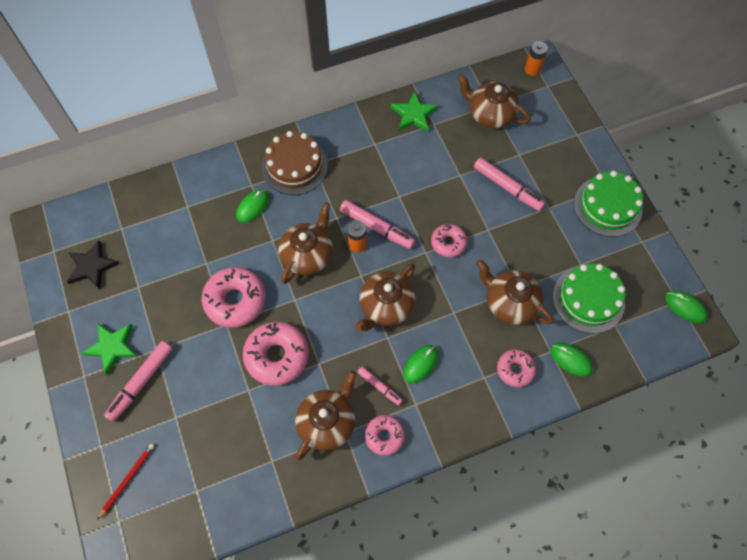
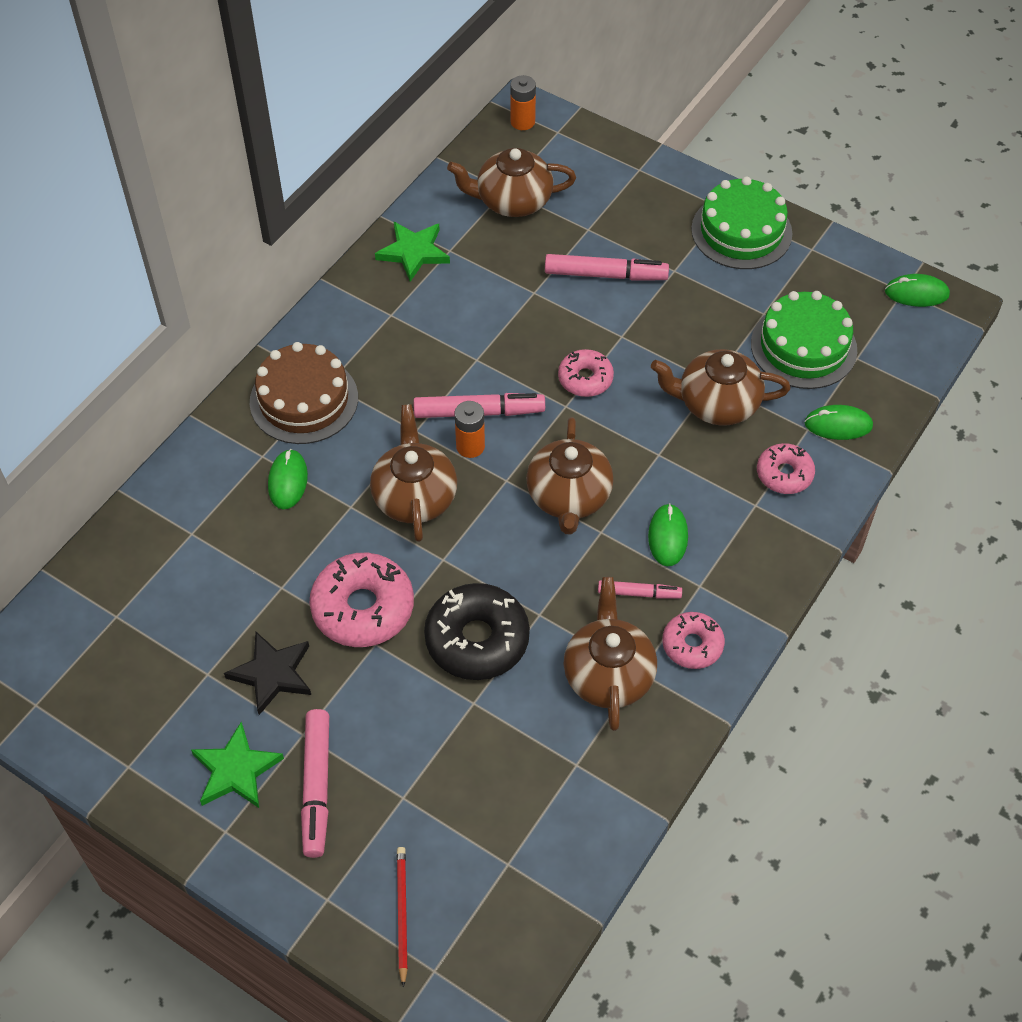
camera: 35 degrees left, 10 degrees down
black star [67,241,119,289] -> black star moved to [224,632,311,715]
pink donut [243,322,309,386] -> black donut [424,583,530,680]

